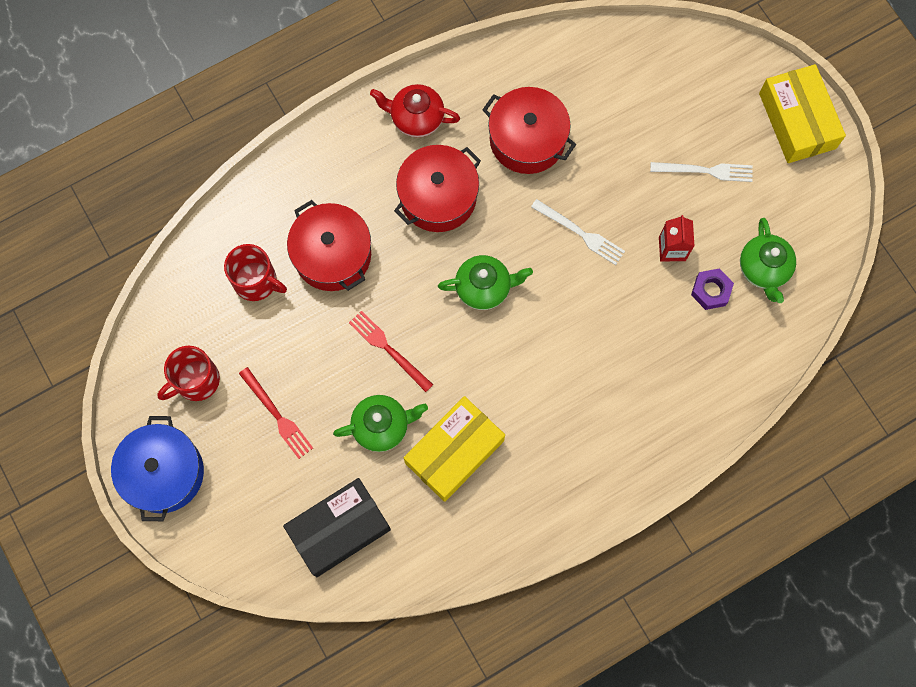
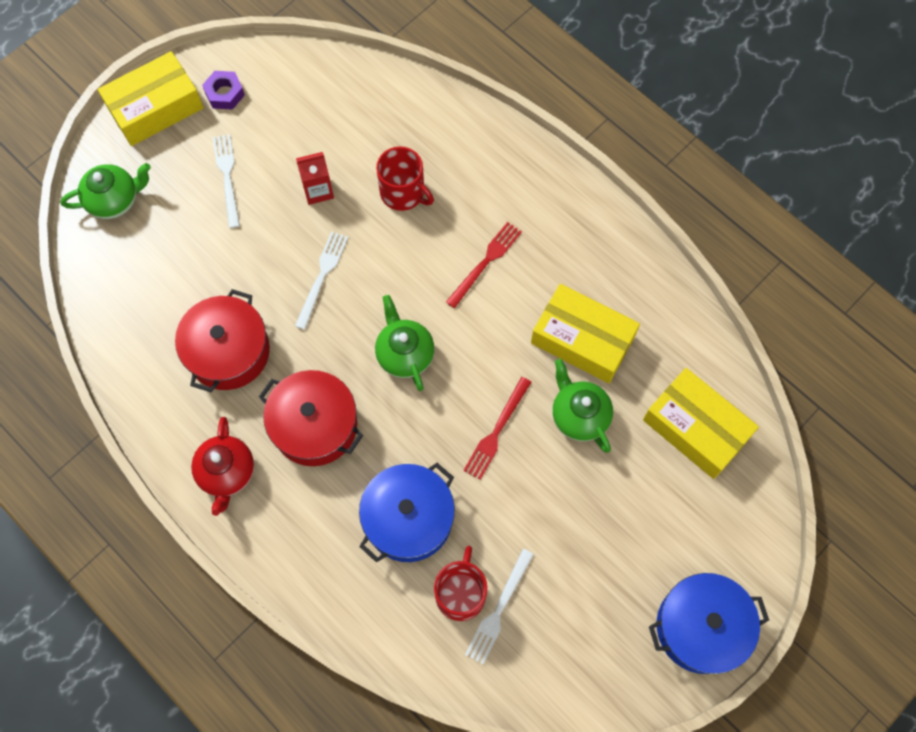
camera: 105 degrees left, 5 degrees down
red mug [157,346,220,401] -> red mug moved to [376,146,434,211]
red fork [239,367,313,459] -> red fork moved to [446,222,522,308]
black box [283,478,391,577] -> yellow box [643,368,759,479]
red pot [287,200,371,291] -> blue pot [359,463,455,563]
purple nut [691,268,734,310] -> purple nut moved to [202,71,245,110]
green teapot [740,218,796,303] -> green teapot moved to [61,163,151,219]
none -> white fork [465,549,534,664]

